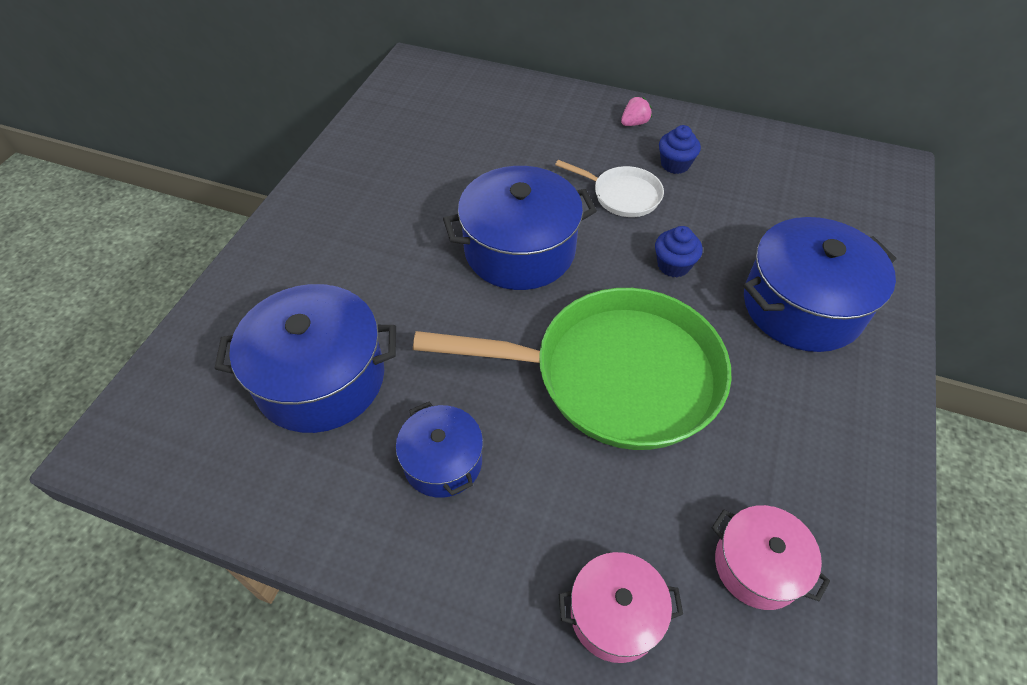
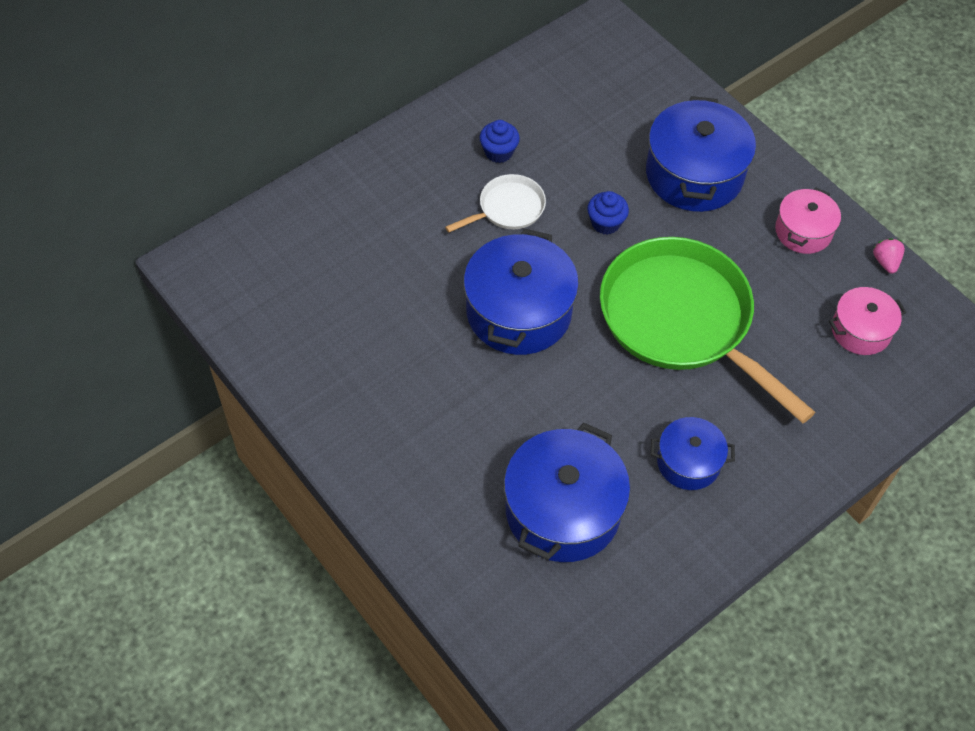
camera: 60 degrees left, 5 degrees up
green pan [413,288,732,450] -> green pan turned 75 degrees counterclockwise [600,237,815,423]
pink pot [559,552,683,663] -> pink pot moved to [775,188,841,254]
pink strawberry [621,97,652,126] -> pink strawberry moved to [873,238,905,273]

